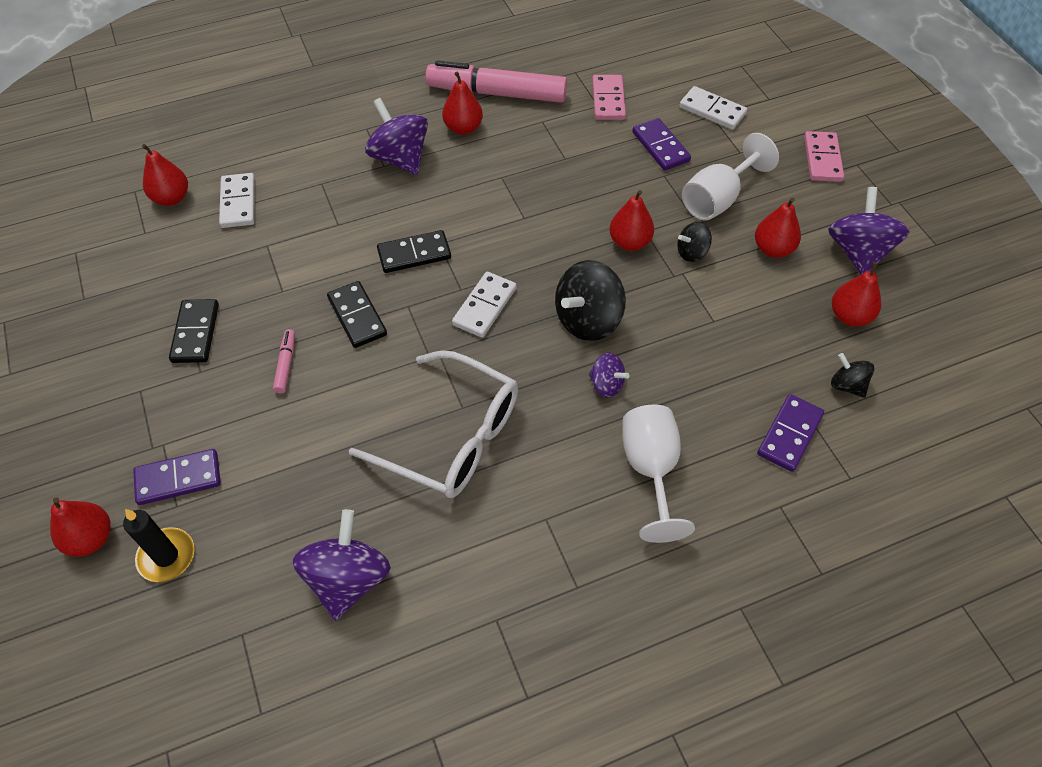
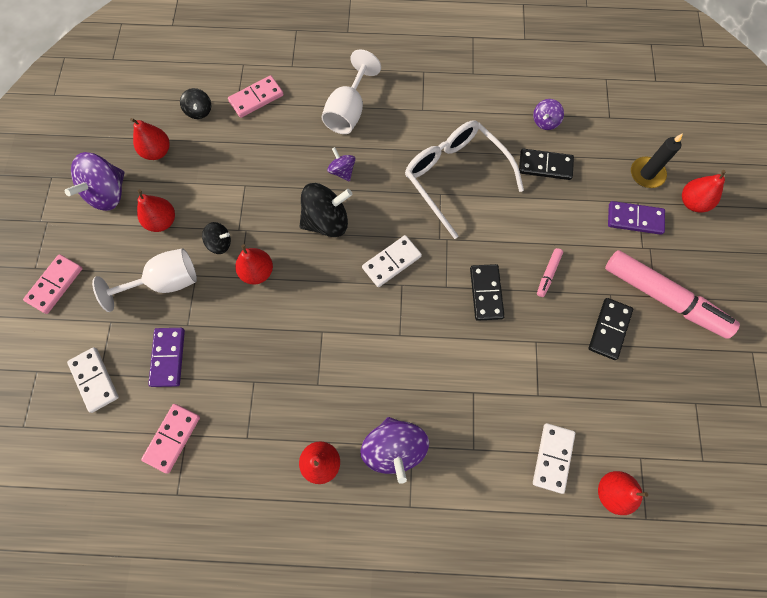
camera: 155 degrees left, 15 degrees up
purple spinning top [293,509,391,621] -> purple spinning top [533,99,564,130], size x0.54
black domino [377,230,451,273] -> black domino moved to [519,149,574,180]
pink marker [425,61,567,103] -> pink marker moved to [605,250,740,339]
purple domino [757,394,824,472] -> pink domino [228,75,284,118]

